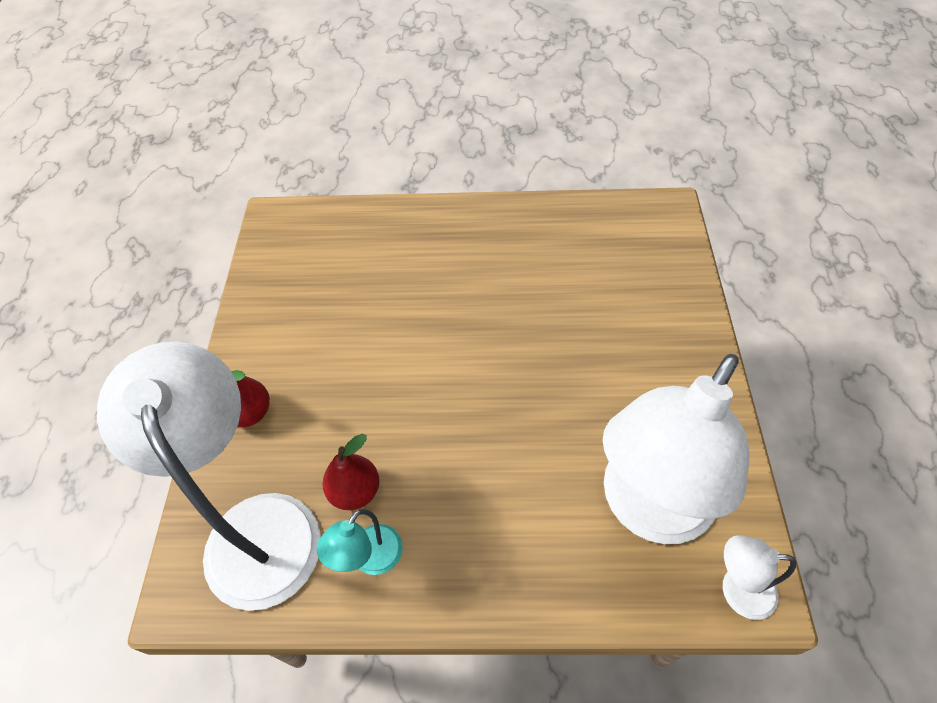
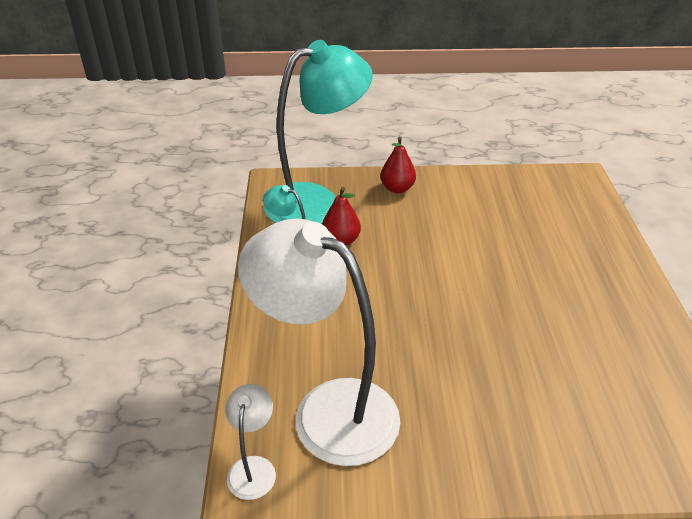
camera: 85 degrees right, 15 degrees down
white lamp [97,342,321,611] -> turquoise lamp [264,40,373,224]

